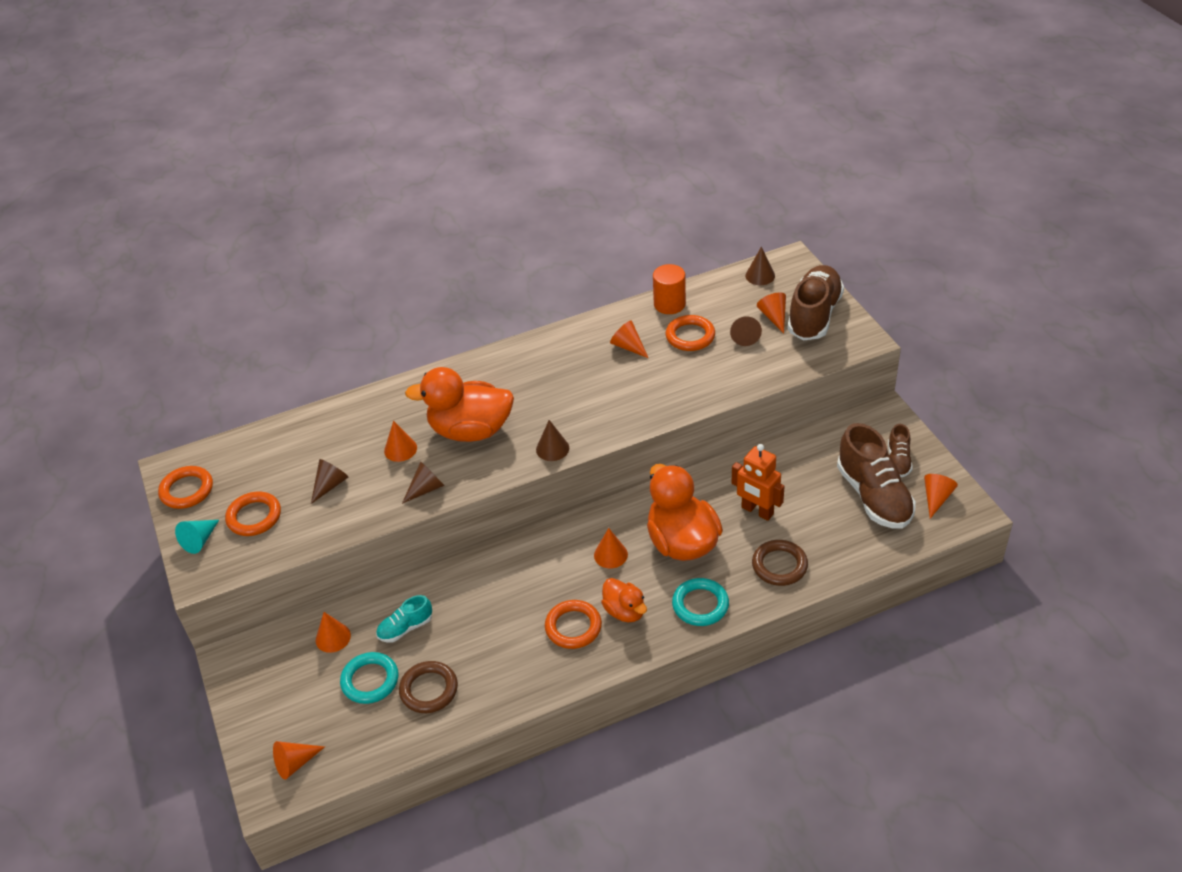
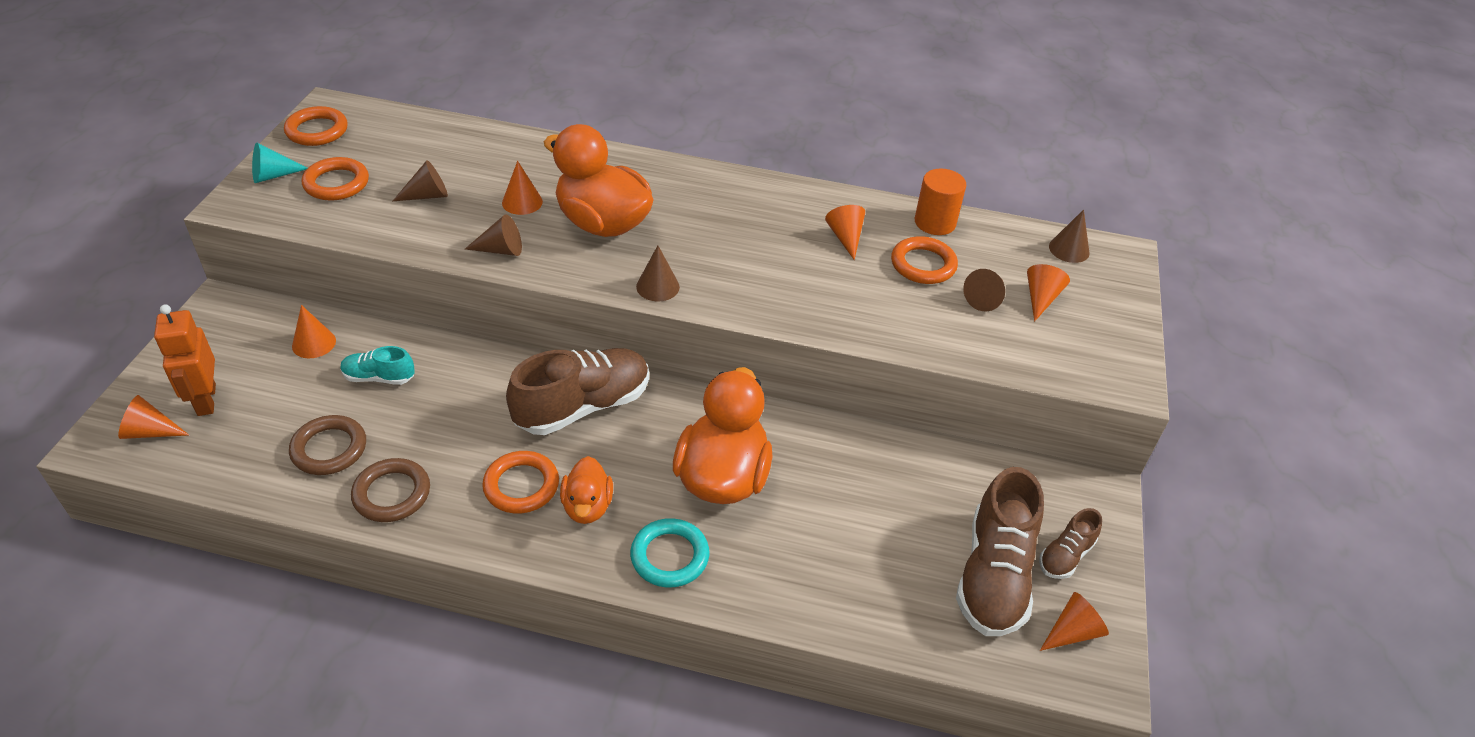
camera: 30 degrees right, 0 degrees up
turquoise ring [340,652,398,704] -> none
orange cone [594,528,628,568] -> none
orange robot [732,444,784,521] -> orange robot moved to [154,304,216,416]
brown ring [752,540,808,586] -> brown ring moved to [351,458,430,522]
brown shoe [787,265,844,340] -> brown shoe moved to [506,348,649,435]

